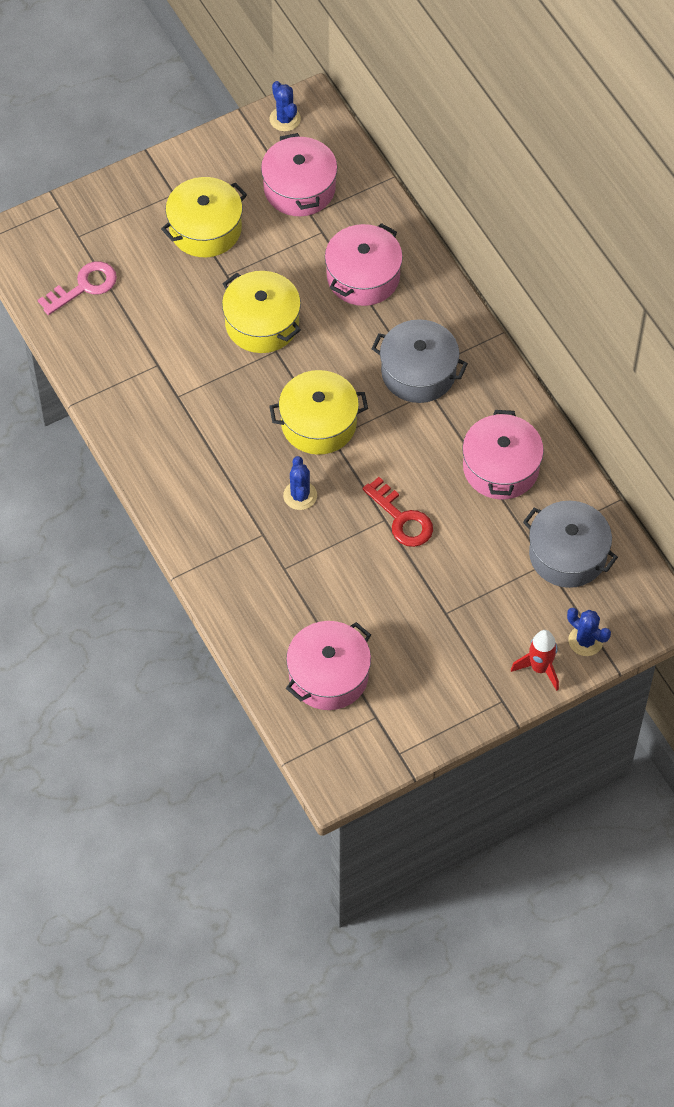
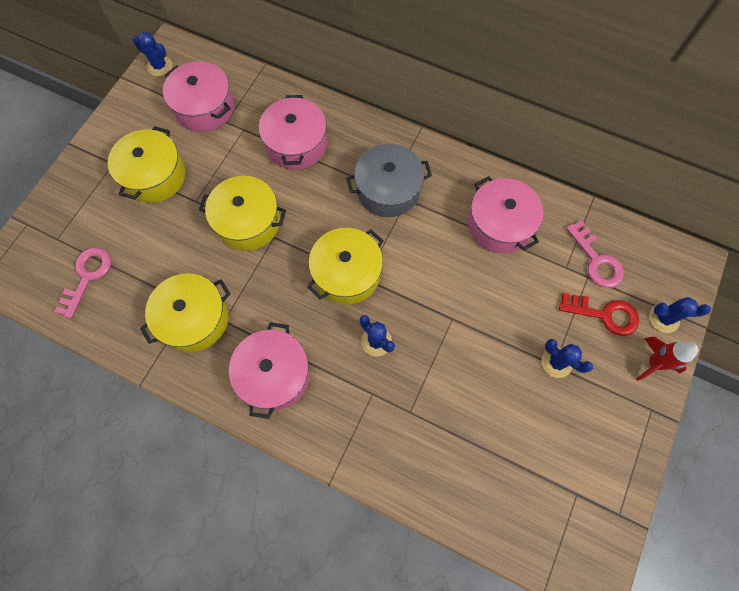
camera: 35 degrees left, 10 degrees up
pink pot [286,621,371,710] -> pink pot moved to [229,322,310,419]
red key [363,477,433,547] -> red key moved to [559,293,639,336]
grey pot [523,501,618,588] -> pink key [566,220,624,288]
none -> yellow pot [140,273,230,352]
none -> blue cactus [541,339,593,378]

